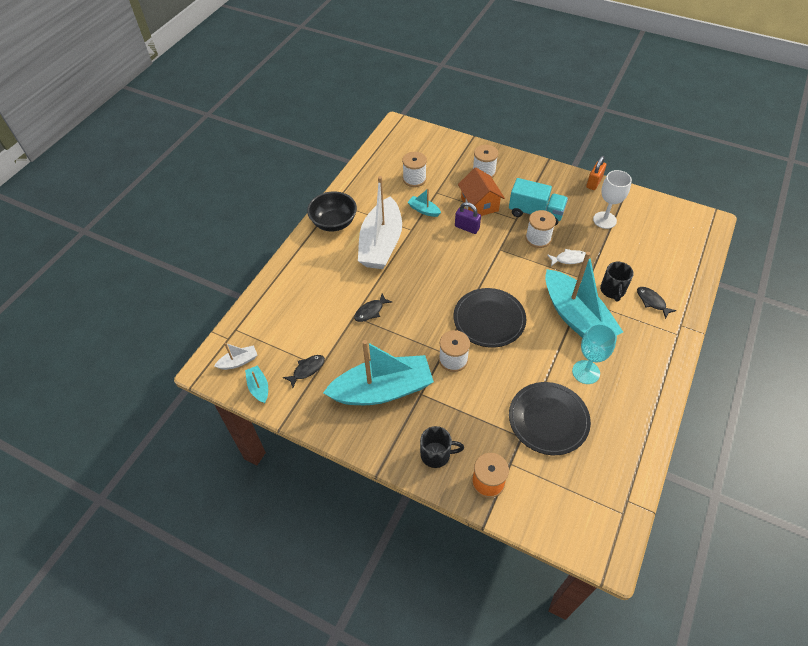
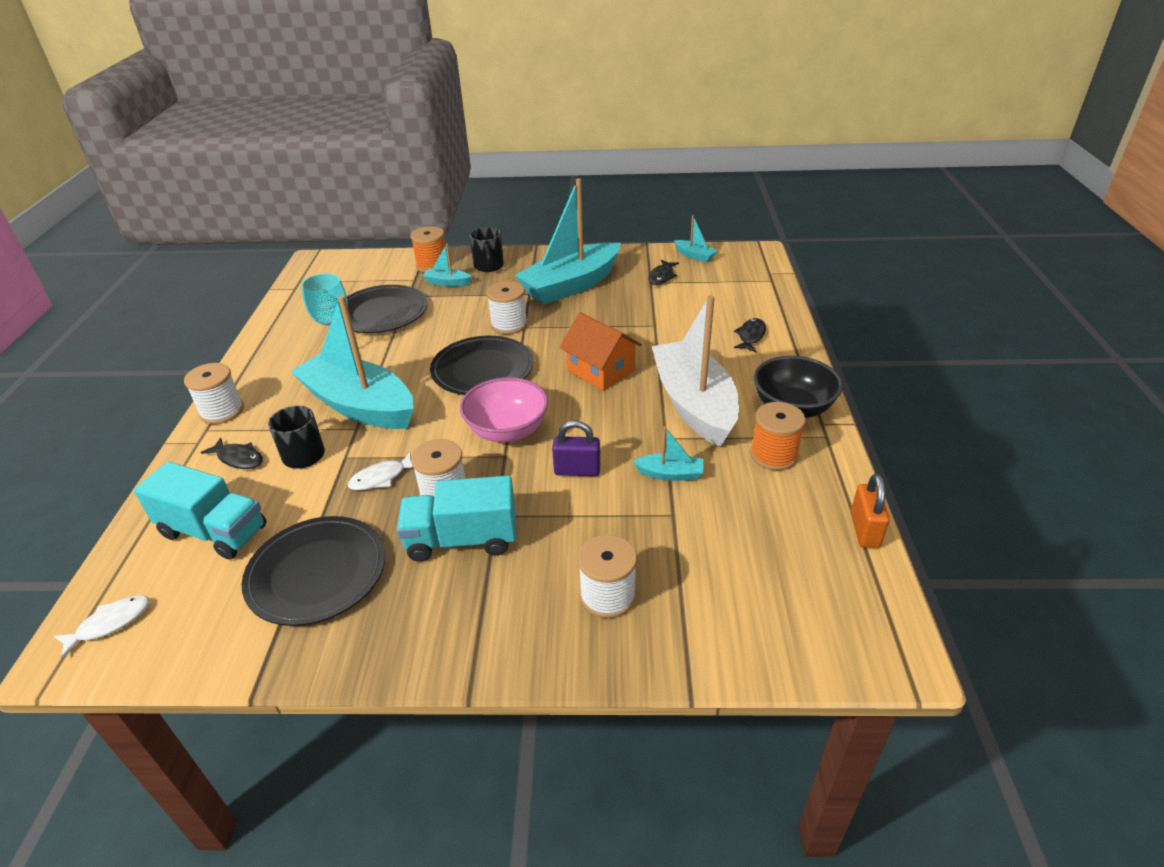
camera: 155 degrees right, 15 degrees down
white boat [214,343,257,370] -> none
black fish [354,294,392,322] -> black fish moved to [734,318,766,352]
white spool [402,152,427,187] -> white spool moved to [184,363,244,424]
black mug [420,426,464,468] -> black mug turned 75 degrees counterclockwise [470,227,504,272]
orange house [458,168,505,216] -> orange house moved to [559,312,642,391]
orange padlock [586,156,606,190] -> orange padlock moved to [851,474,890,548]
white goblet [593,170,632,229] -> black plate [242,516,385,626]
none -> white fish [53,595,149,659]
none -> turquoise truck [134,462,267,560]
none -> turquoise boat [422,243,472,287]
none -> pink bowl [460,377,548,442]
none -> orange spool [750,402,806,470]

